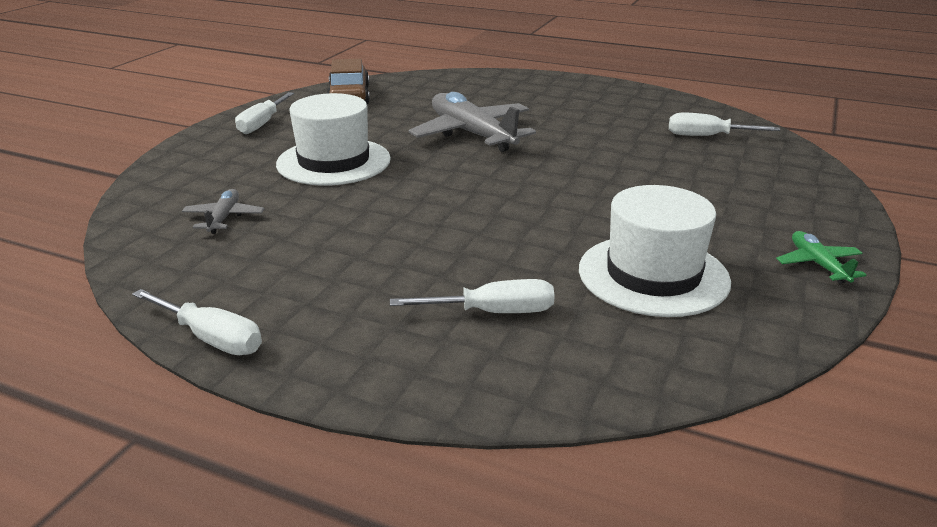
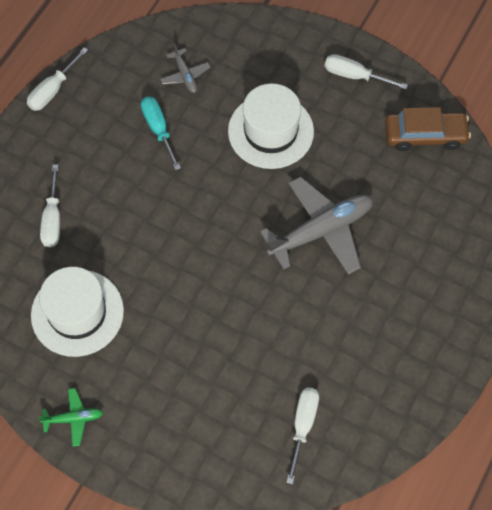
camera: 95 degrees right, 35 degrees up
grey plane [182,189,264,234] -> grey plane turned 60 degrees clockwise [160,44,210,93]
none -> turquoise screwdriver [141,96,181,170]

